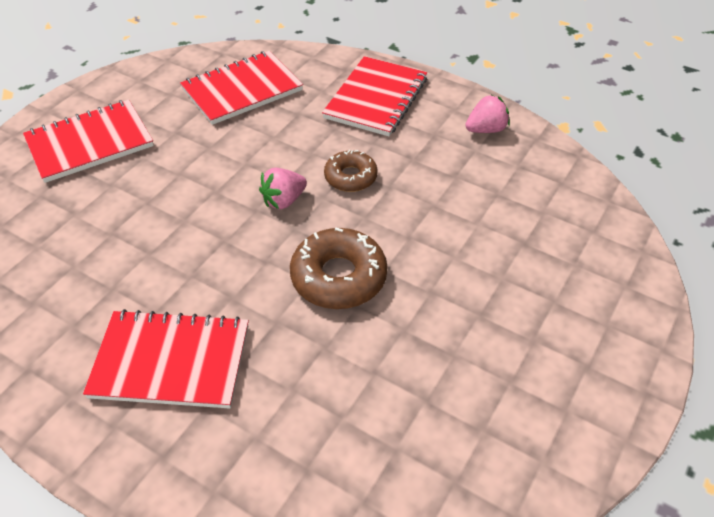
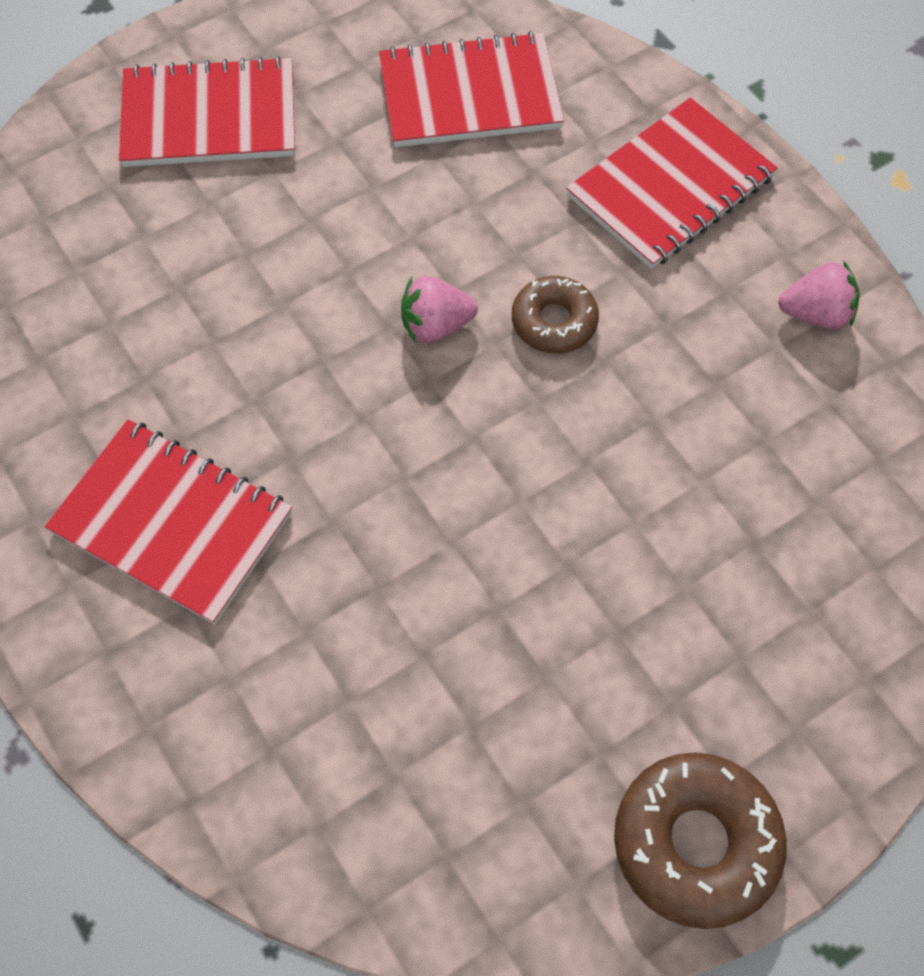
camera: 25 degrees right, 15 degrees up
brown donut [290,228,387,309] -> brown donut moved to [614,752,787,929]

